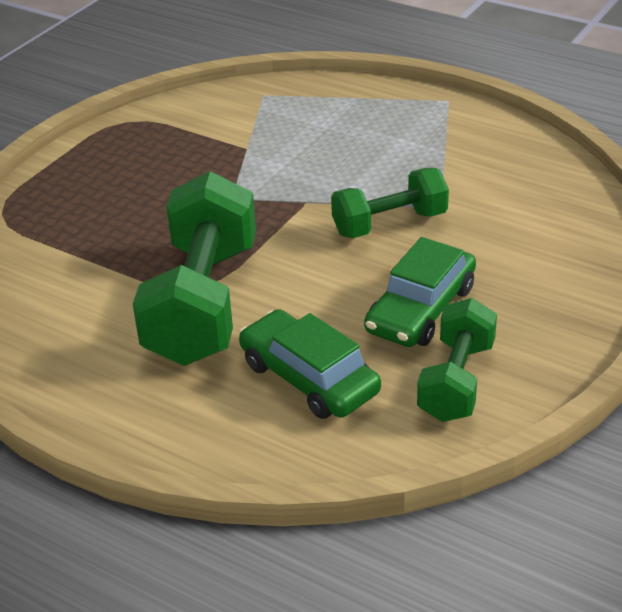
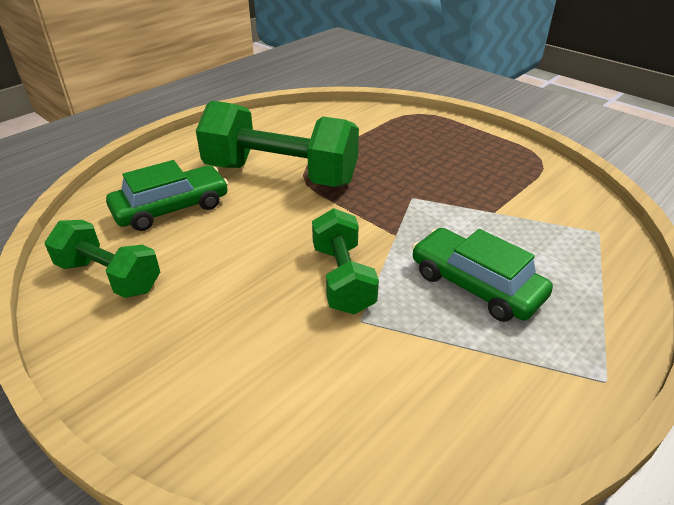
camera: 100 degrees right, 0 degrees up
green car [364,237,476,347] -> green car moved to [412,228,553,322]

